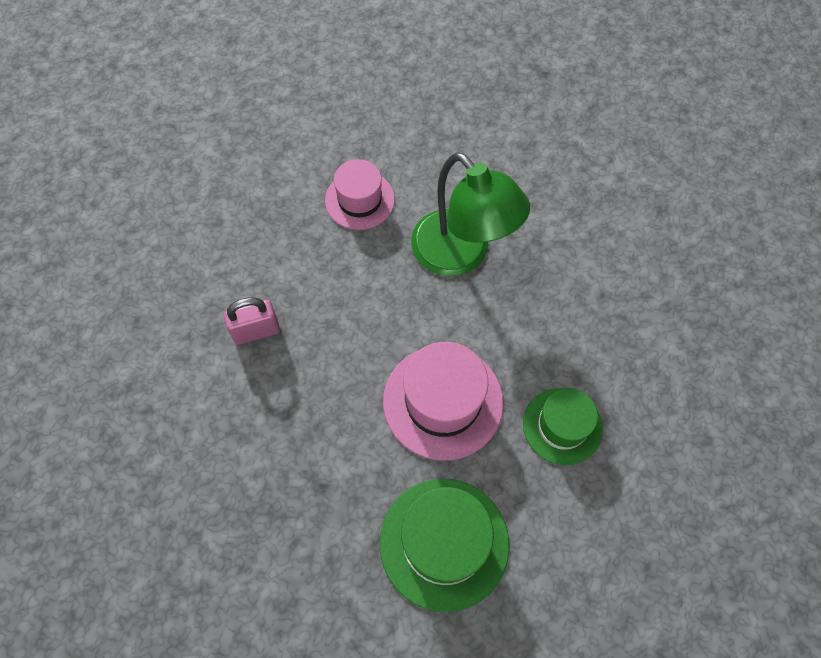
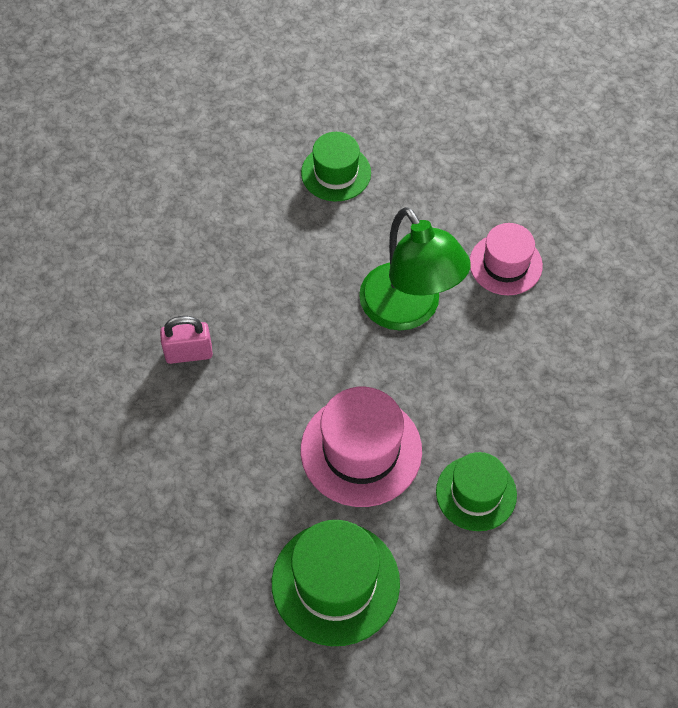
camera: 10 degrees right, 5 degrees down
pink hat [325,159,395,230] -> pink hat moved to [470,223,543,295]
none -> green hat [301,132,371,202]

